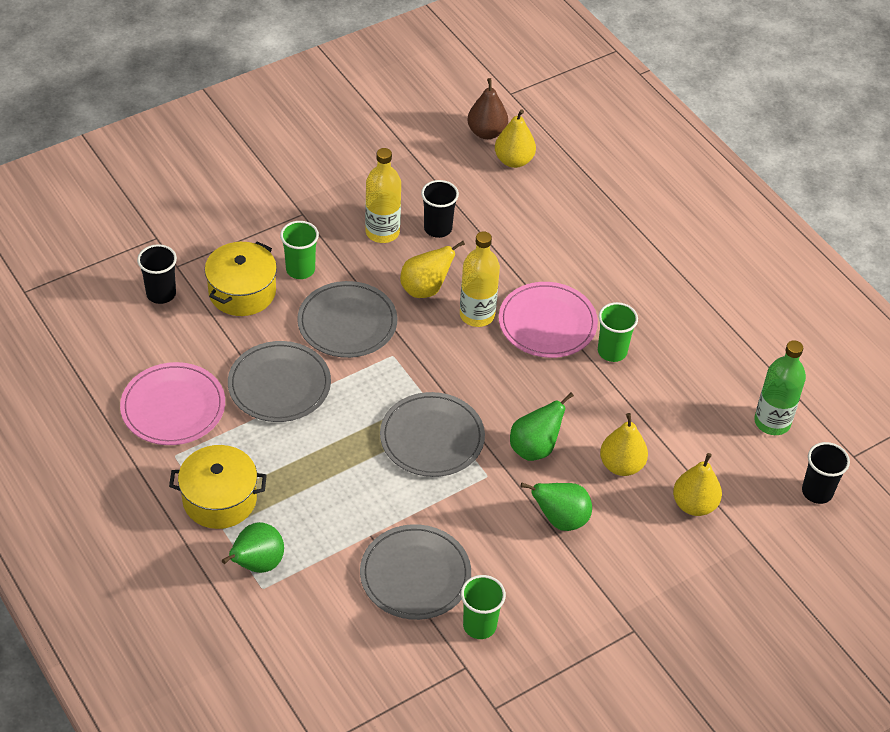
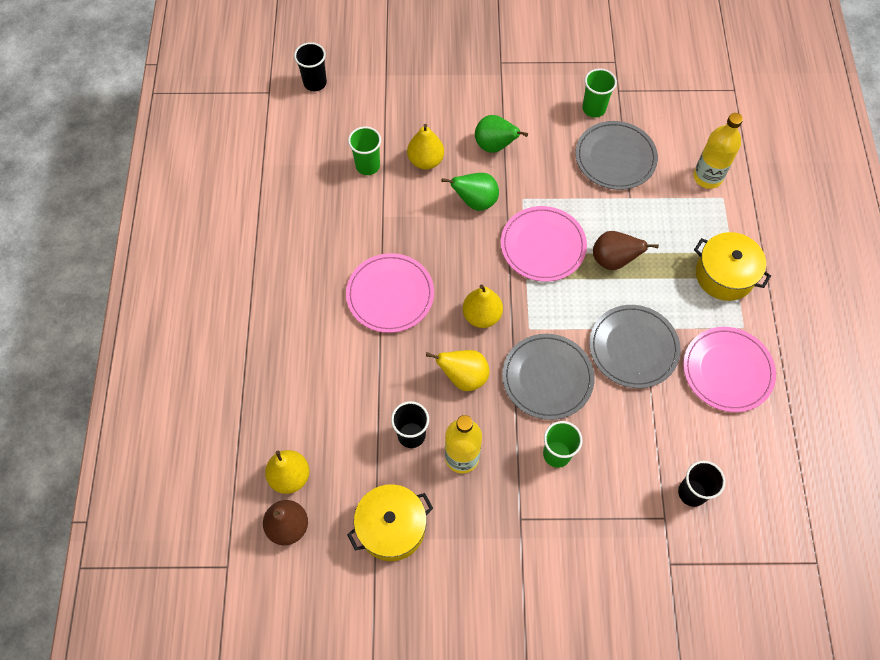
camera: 145 degrees left, 15 degrees up
yellow pot [205,241,277,316] -> yellow pot moved to [347,484,433,561]
green pear [222,522,284,573] -> none
grey plate [380,392,485,477] -> pink plate [501,206,587,282]
yellow bottle [460,231,500,327] -> yellow bottle moved to [694,113,743,189]
green cup [598,302,638,362] -> green cup moved to [348,126,381,175]
yellow pear [673,453,722,516] -> yellow pear moved to [463,285,503,328]
green bottle [754,340,806,435] -> none
none -> brown pear [593,231,659,270]

